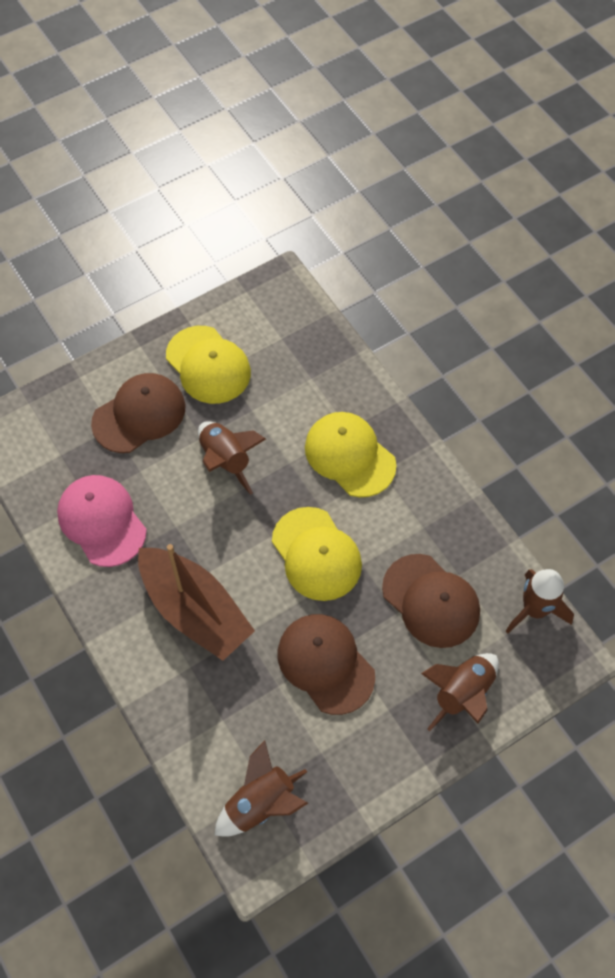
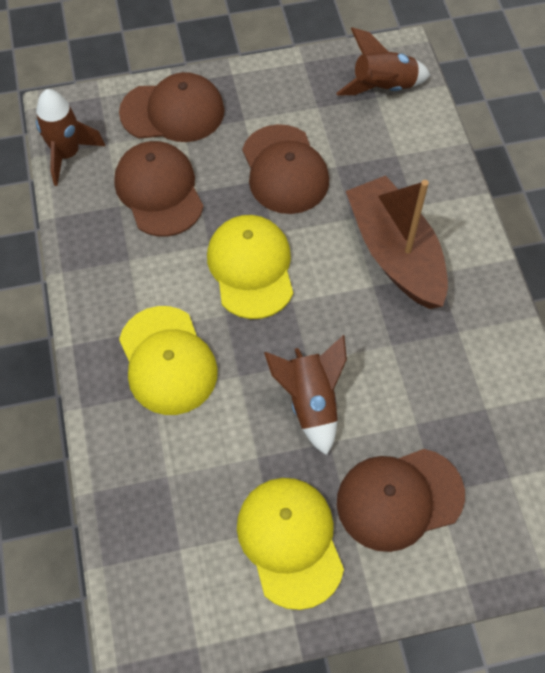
camera: 160 degrees left, 0 degrees up
pink cap [57,475,146,567] -> none
brown rocket [421,653,499,731] -> brown cap [119,72,225,142]

